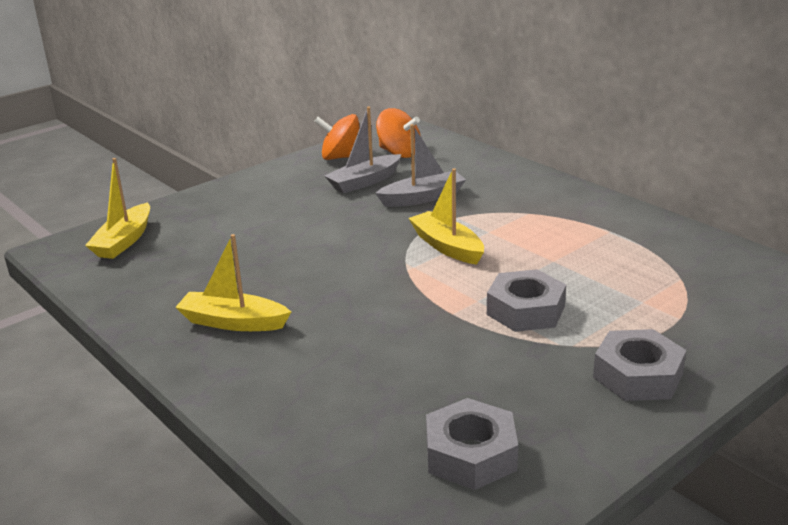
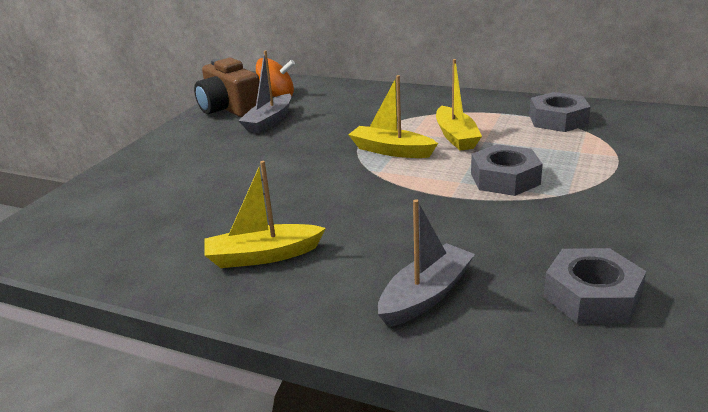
camera: 25 degrees left, 0 degrees up
yellow boat [85,158,150,259] -> yellow boat moved to [436,59,482,151]
orange spinning top [314,114,360,160] -> brown camera [194,58,259,117]
grey boat [375,124,466,207] -> grey boat moved to [378,199,475,327]
grey nut [593,329,687,401] -> grey nut moved to [529,92,591,132]

